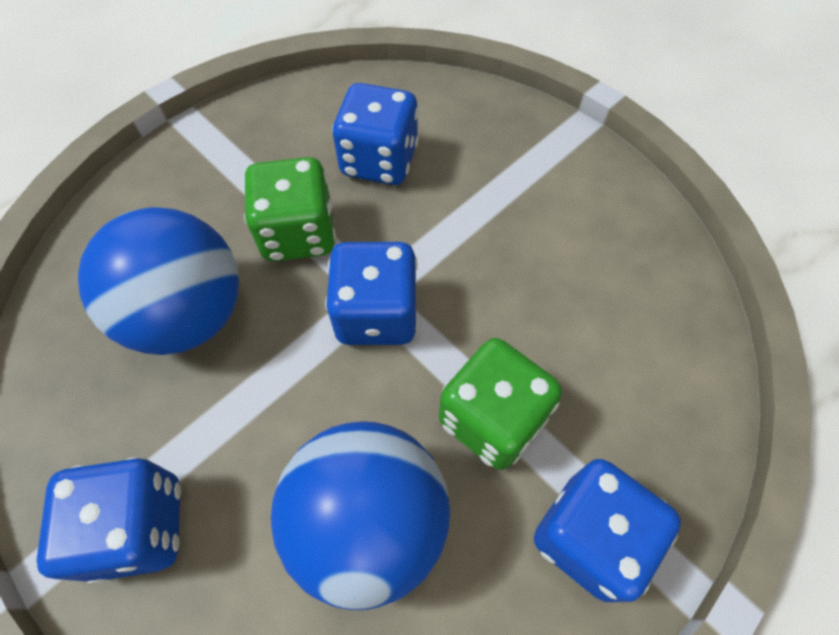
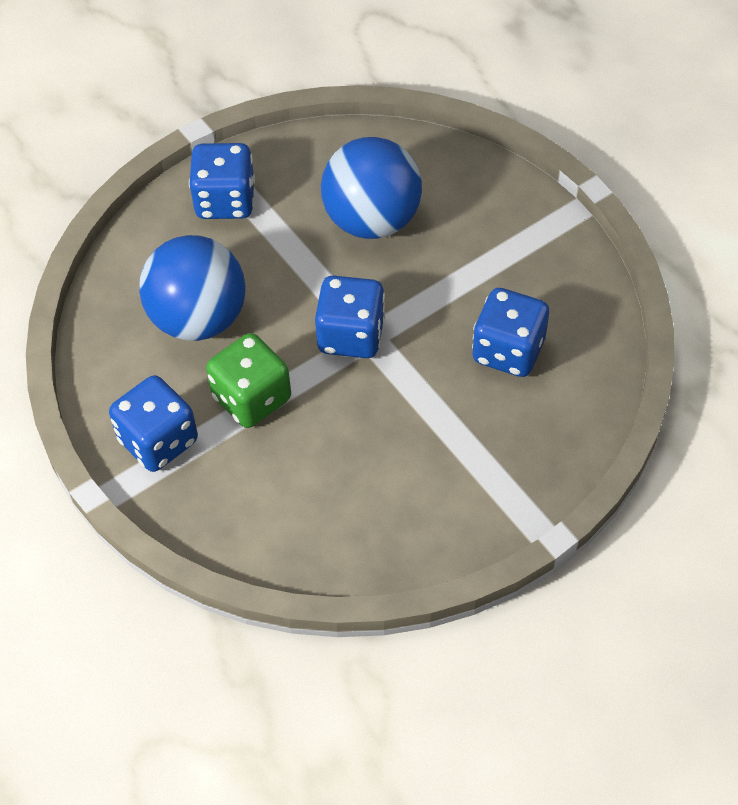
camera: 100 degrees right, 5 degrees down
green dice [244,157,336,262] -> none

